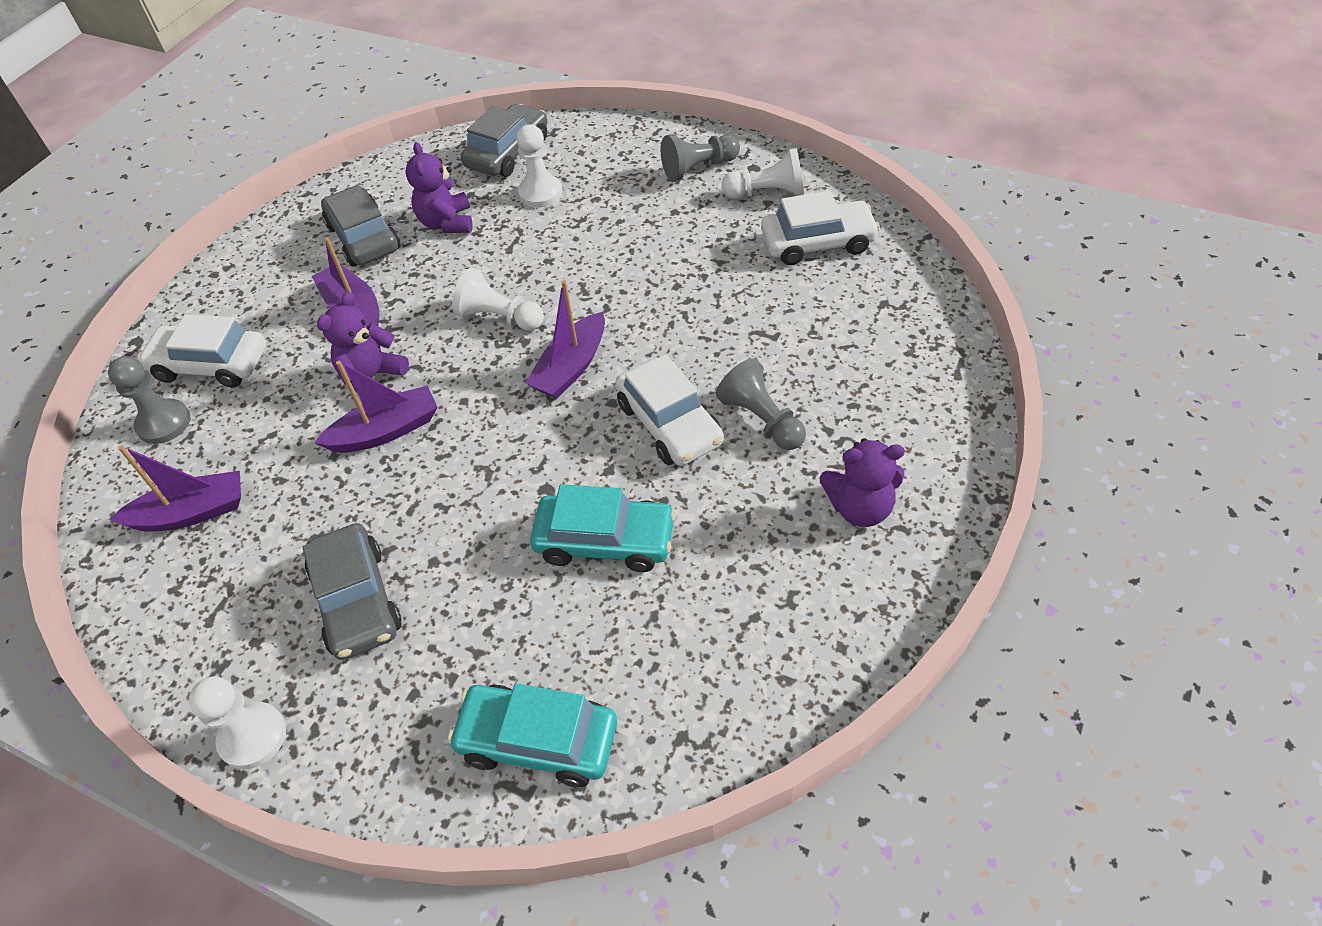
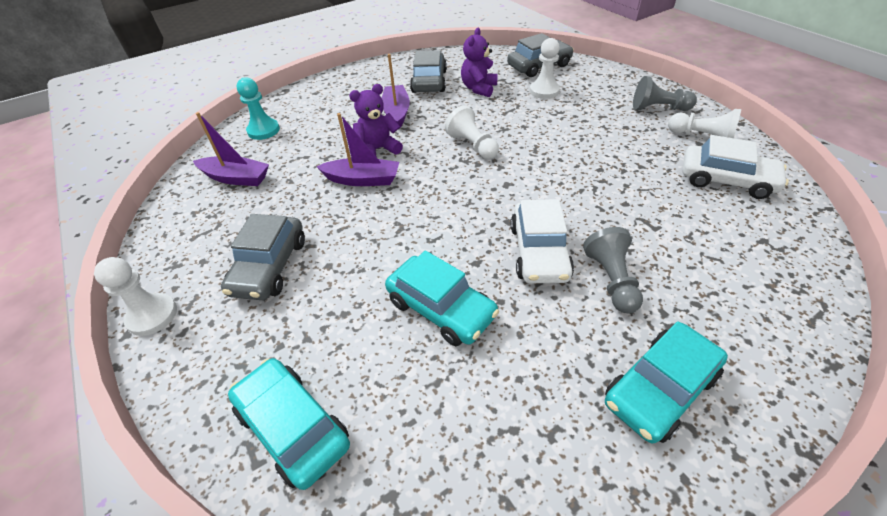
camera: 30 degrees right, 5 degrees down
grey pawn [108,356,190,444] -> turquoise pawn [237,77,280,140]
white car [137,314,266,388] -> none
purple boat [525,280,605,399] -> none
purple teddy bear [820,438,905,527] -> turquoise car [605,321,728,443]

